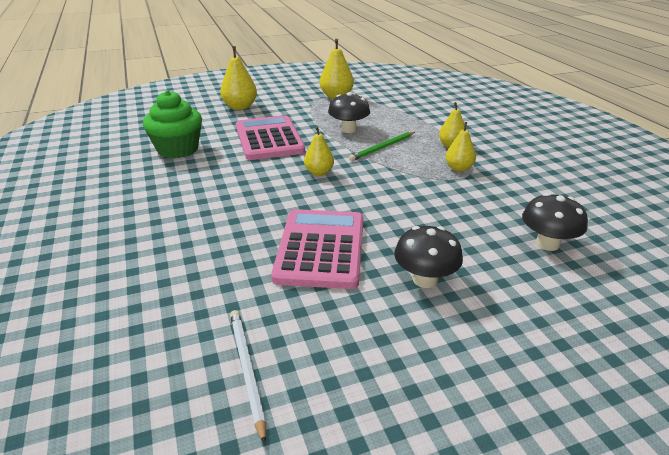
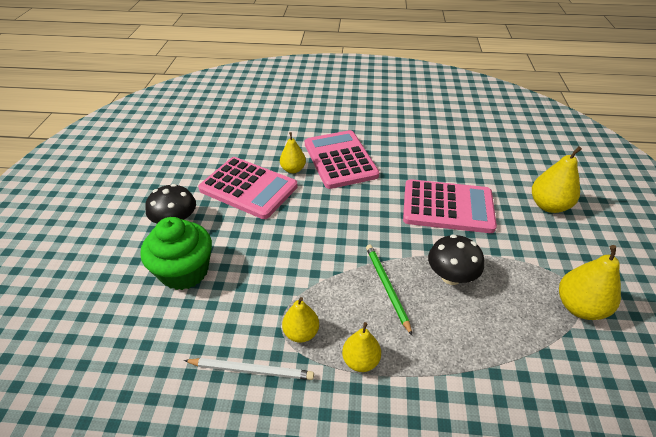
camera: 115 degrees right, 10 degrees up
green cupcake [143,90,202,159] -> green cupcake moved to [140,217,212,290]
white pencil [230,310,266,444] -> white pencil moved to [184,358,314,380]
yellow pear [304,127,334,176] -> yellow pear moved to [280,132,306,173]
black mushroom [522,193,588,251] -> none
none -> pink calculator [305,130,379,189]

